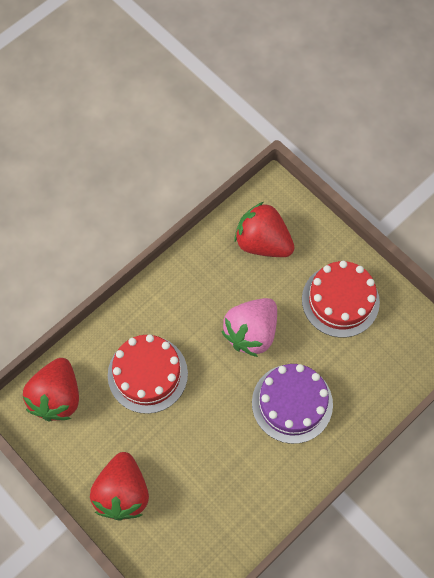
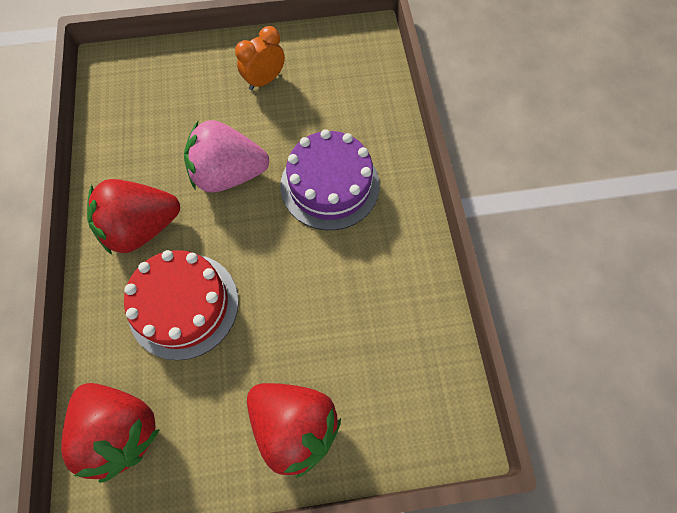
camera: 55 degrees left, 0 degrees up
pink strawberry [221,298,277,357] -> pink strawberry turned 105 degrees clockwise [184,120,269,193]
red strawberry [234,202,295,257] -> red strawberry moved to [87,179,180,255]
red cake [302,261,380,338] -> orange clock [235,26,285,90]

